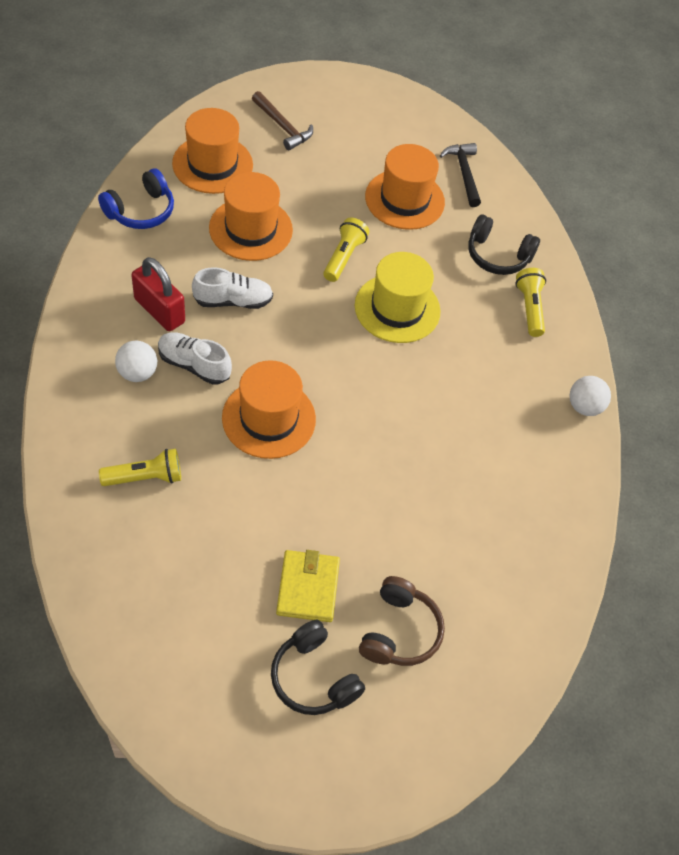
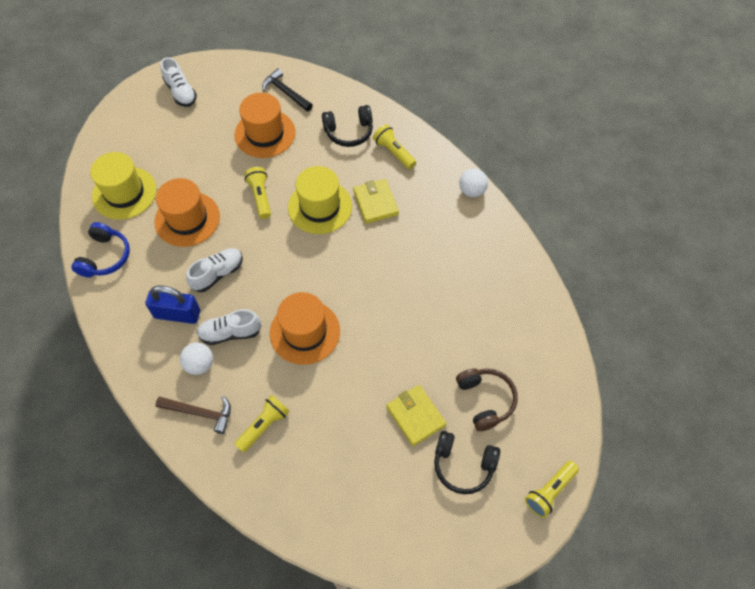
camera: 30 degrees left, 5 degrees up
red padlock [131,257,185,331] -> blue padlock [145,285,200,324]
orange hat [172,108,253,194] -> yellow hat [90,152,157,220]
brown hammer [252,91,313,150] -> brown hammer moved to [156,396,231,434]
none -> white shoe [161,57,197,107]
none -> yellow wallet [353,179,399,224]
none -> yellow flashlight [525,461,579,518]

